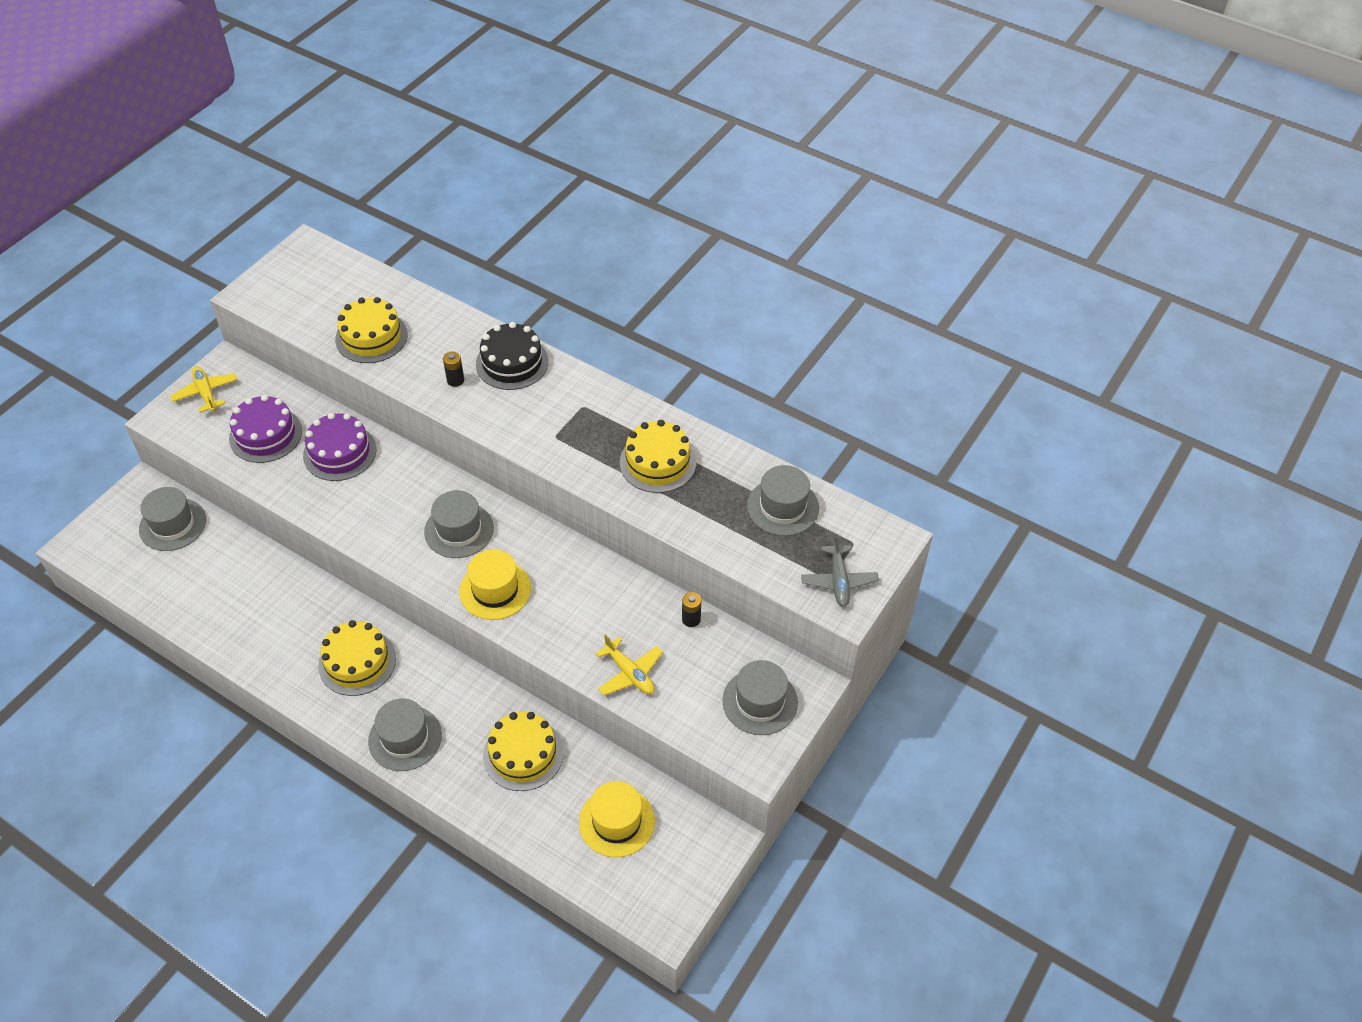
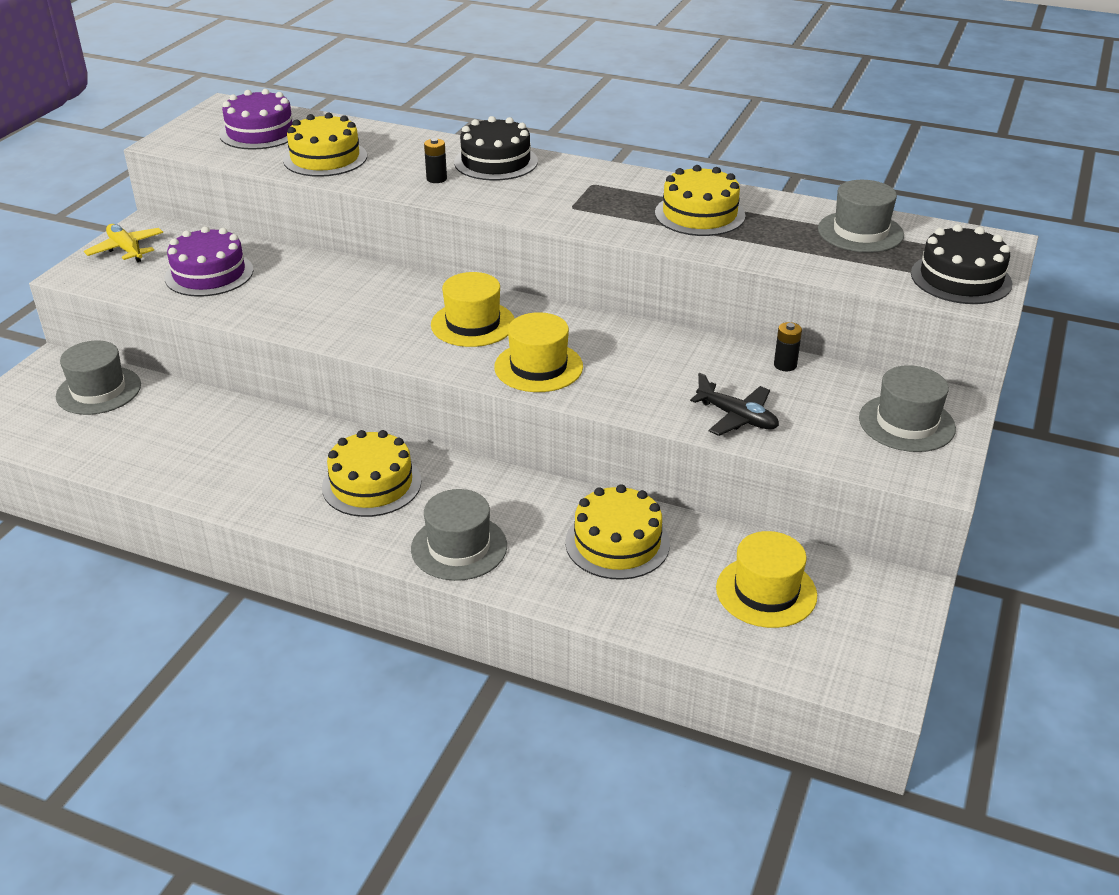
camera: 10 degrees left, 15 degrees down
purple cake [303,413,376,481] -> purple cake moved to [219,89,294,150]
grey hat [424,490,494,558] -> yellow hat [431,272,515,347]
yellow plane [596,634,663,695] -> black plane [690,373,779,436]
grey plane [801,534,879,607] -> black cake [911,224,1012,304]

